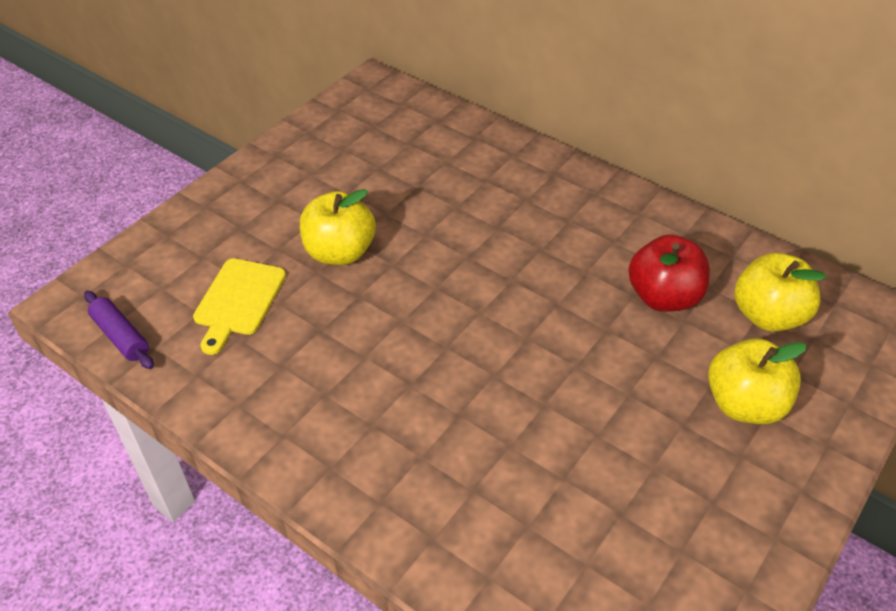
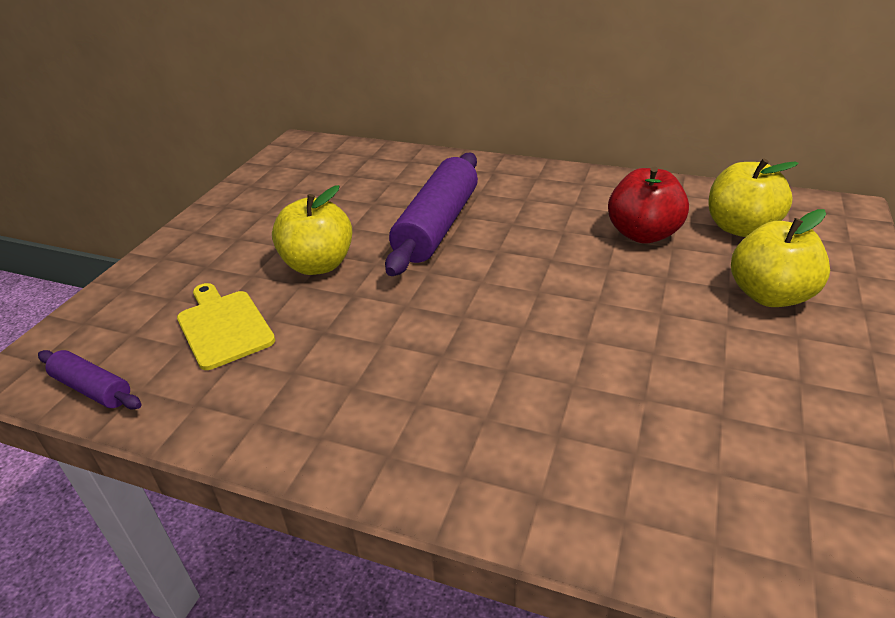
camera: 15 degrees left, 10 degrees down
yellow cutting board [193,258,286,355] -> yellow cutting board turned 150 degrees clockwise [177,283,275,370]
none -> purple rolling pin [385,152,478,276]

